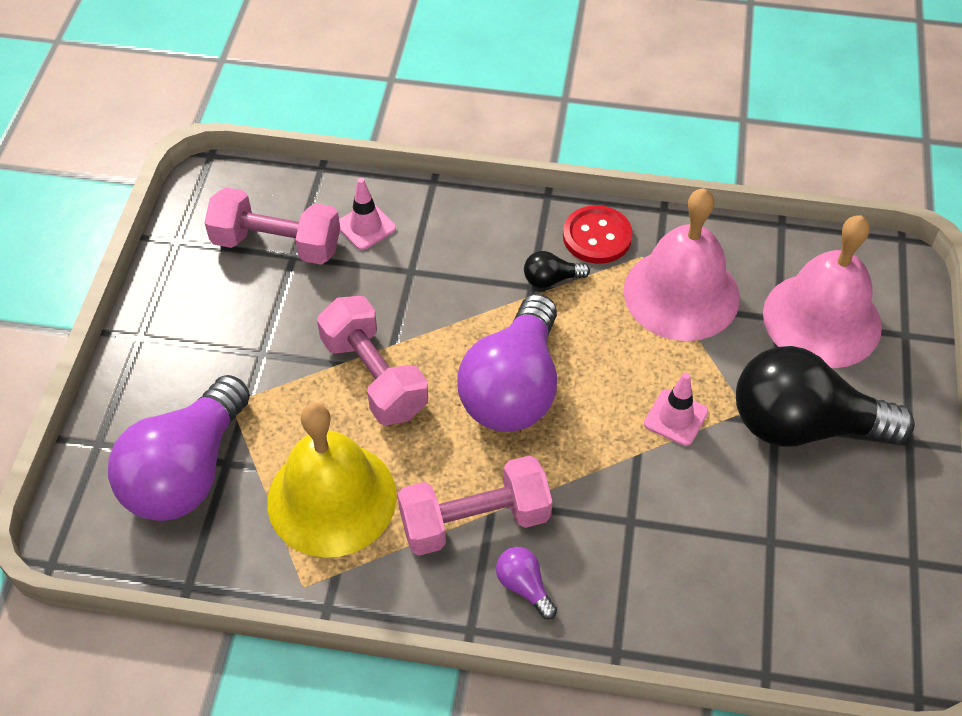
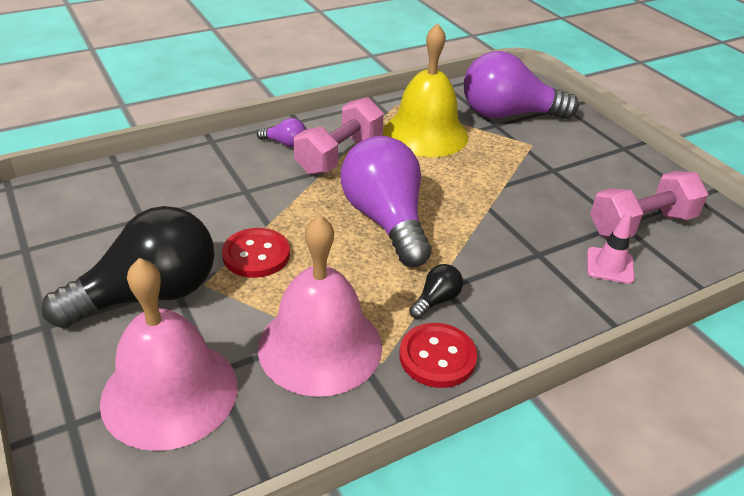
camera: 140 degrees right, 15 degrees down
purple light bulb [108,375,250,521] -> purple light bulb turned 75 degrees counterclockwise [464,51,579,119]
pink dumbbell [317,296,428,425] -> none
pink traffic cone [644,373,708,446] -> red button [222,228,290,278]

